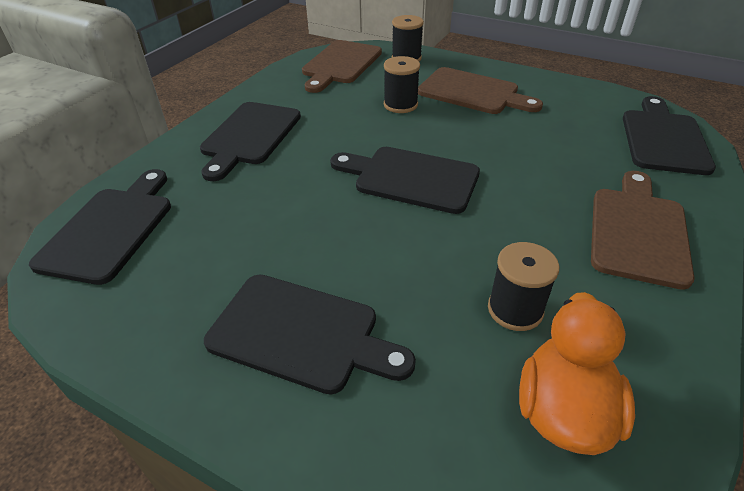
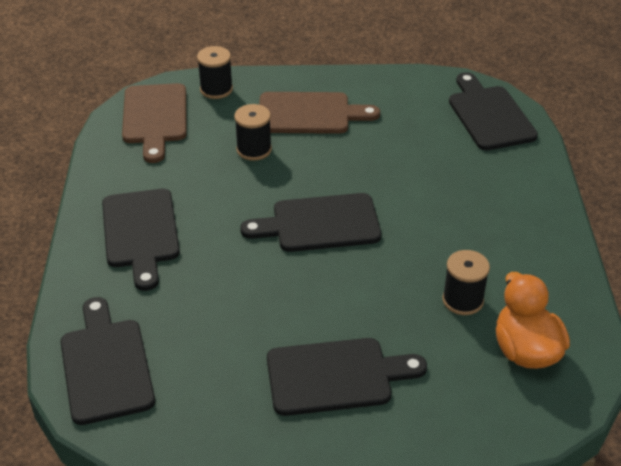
camera: 30 degrees left, 0 degrees up
brown cutting board [591,171,694,290] -> none

